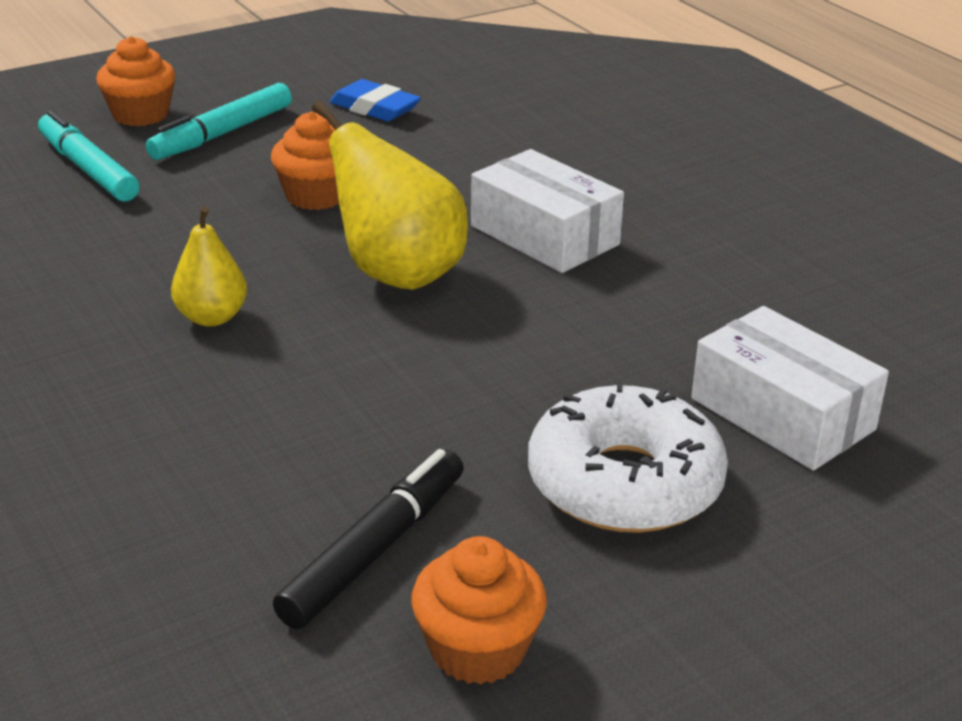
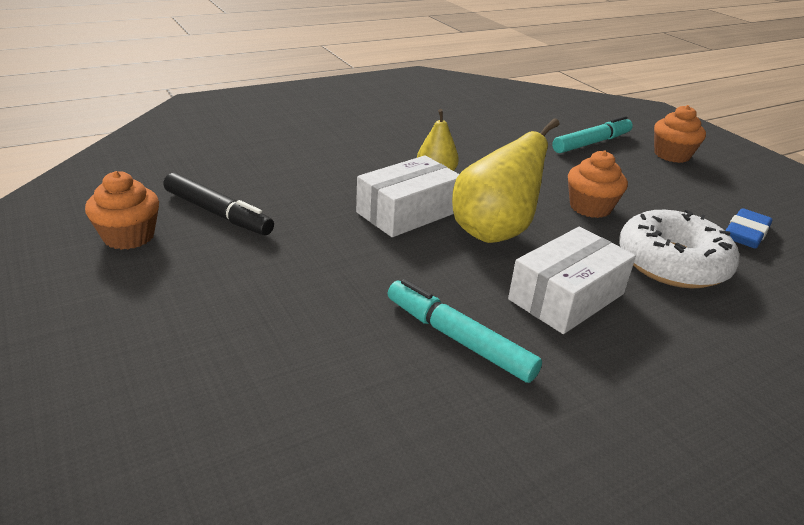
camera: 90 degrees right, 0 degrees up
turquoise marker [146,83,292,160] -> turquoise marker moved to [388,279,542,383]
white donut [528,381,728,533] -> white donut moved to [619,210,740,288]
white box [691,306,889,470] -> white box moved to [356,155,459,237]

